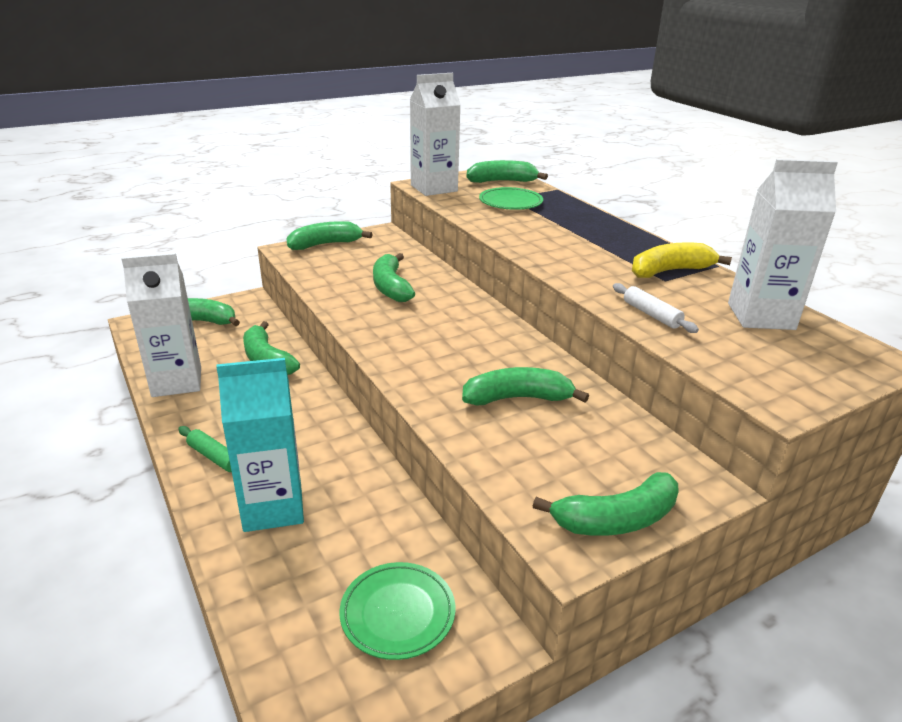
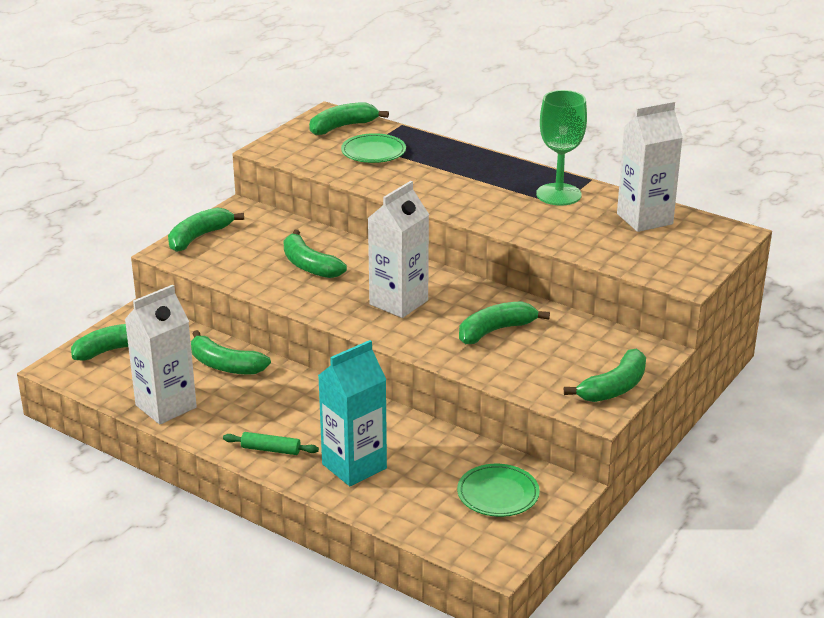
camera: 25 degrees left, 0 degrees up
white carton [410,73,461,196] -> white carton moved to [367,181,429,318]
white rolling pin [613,283,699,333] -> none
yellow banana [632,243,732,278] -> green goblet [536,90,587,206]

